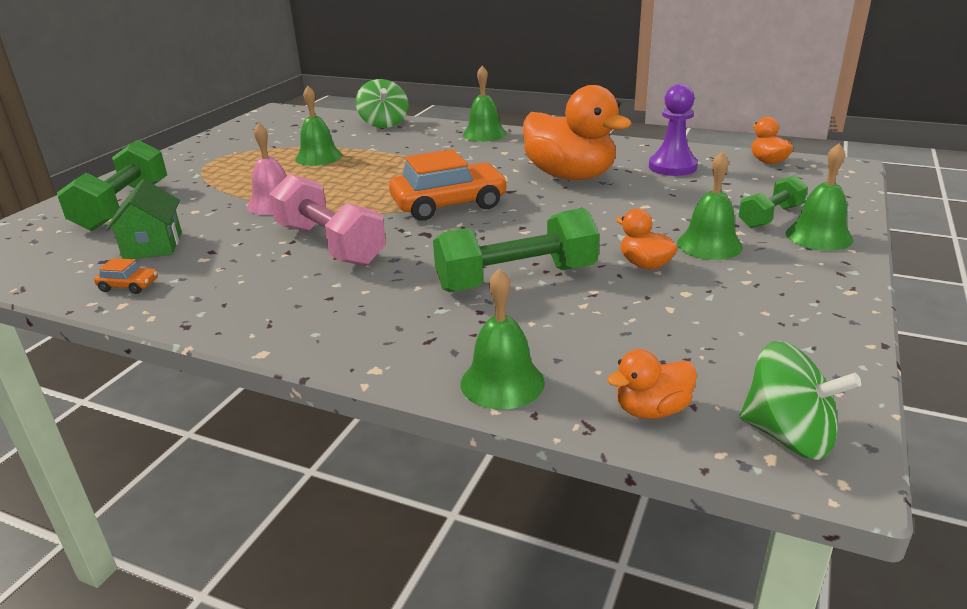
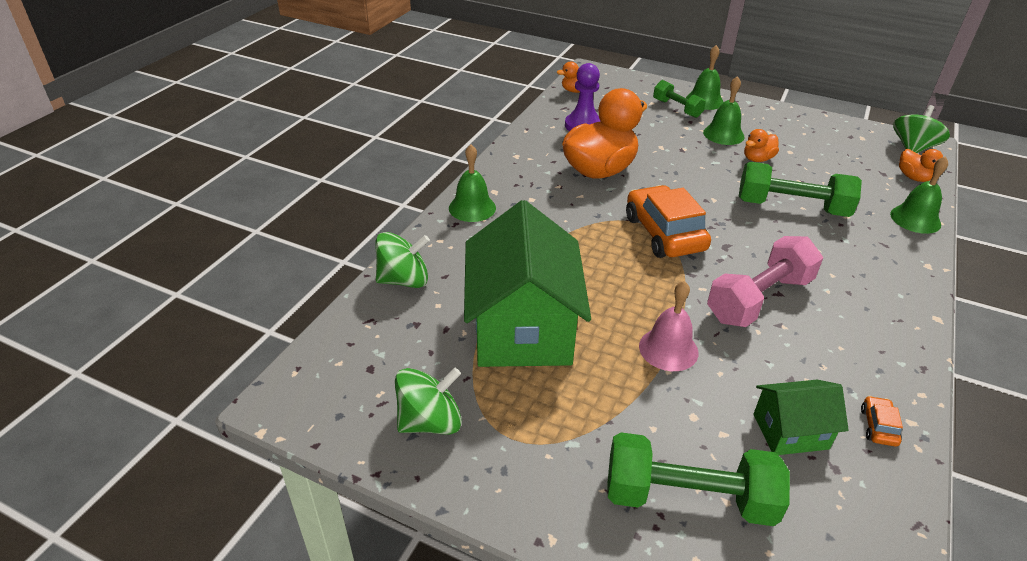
camera: 90 degrees left, 10 degrees up
green bell [295,86,342,166] -> green house [464,200,591,367]
green dumbbell [433,208,599,292] -> green dumbbell turned 60 degrees counterclockwise [739,162,862,217]
none -> green spinning top [395,368,462,434]

